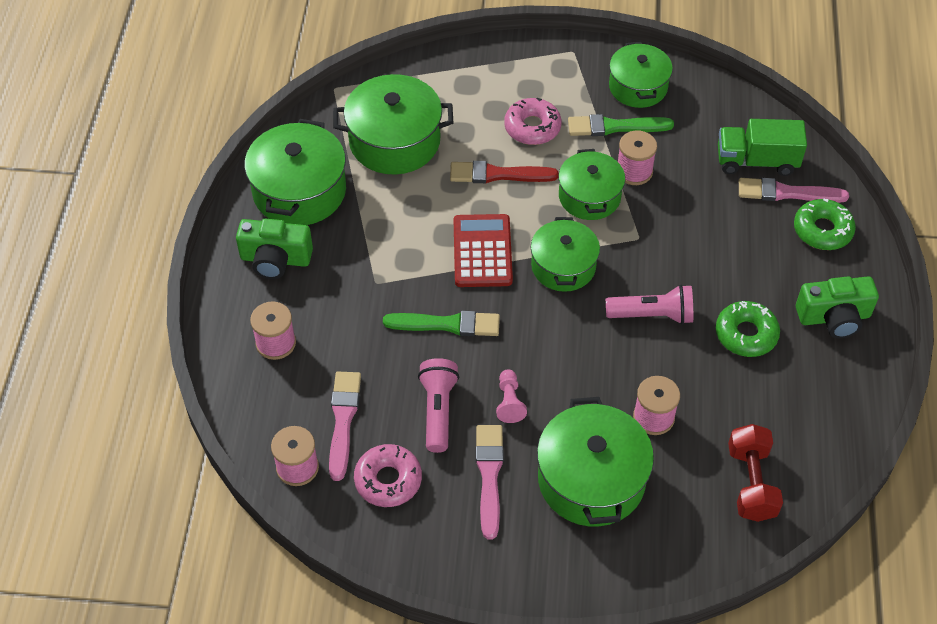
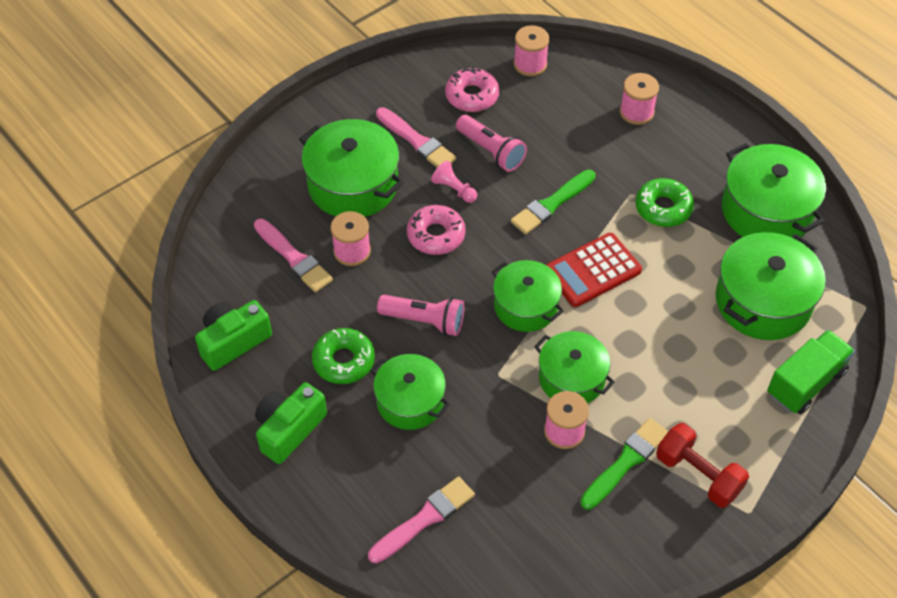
camera: 135 degrees right, 0 degrees up
green camera [236,218,313,279] -> green camera moved to [195,300,272,371]
pink brush [329,372,361,481] -> pink brush moved to [254,219,333,292]
red brush [450,161,559,183] -> none
red calculator [454,214,513,287] -> red calculator turned 105 degrees clockwise [546,233,642,307]
pink donut [504,98,562,145] -> pink donut moved to [407,205,465,255]
pink flashlight [606,285,693,325] -> pink flashlight turned 120 degrees counterclockwise [377,295,465,336]
green pot [609,42,673,108] -> green pot moved to [370,354,450,430]
green truck [718,119,807,176] -> green truck moved to [767,330,855,414]
red dumbbell [728,424,783,522] -> red dumbbell moved to [656,423,749,508]
green donut [794,199,856,250] -> green donut moved to [635,178,694,227]

